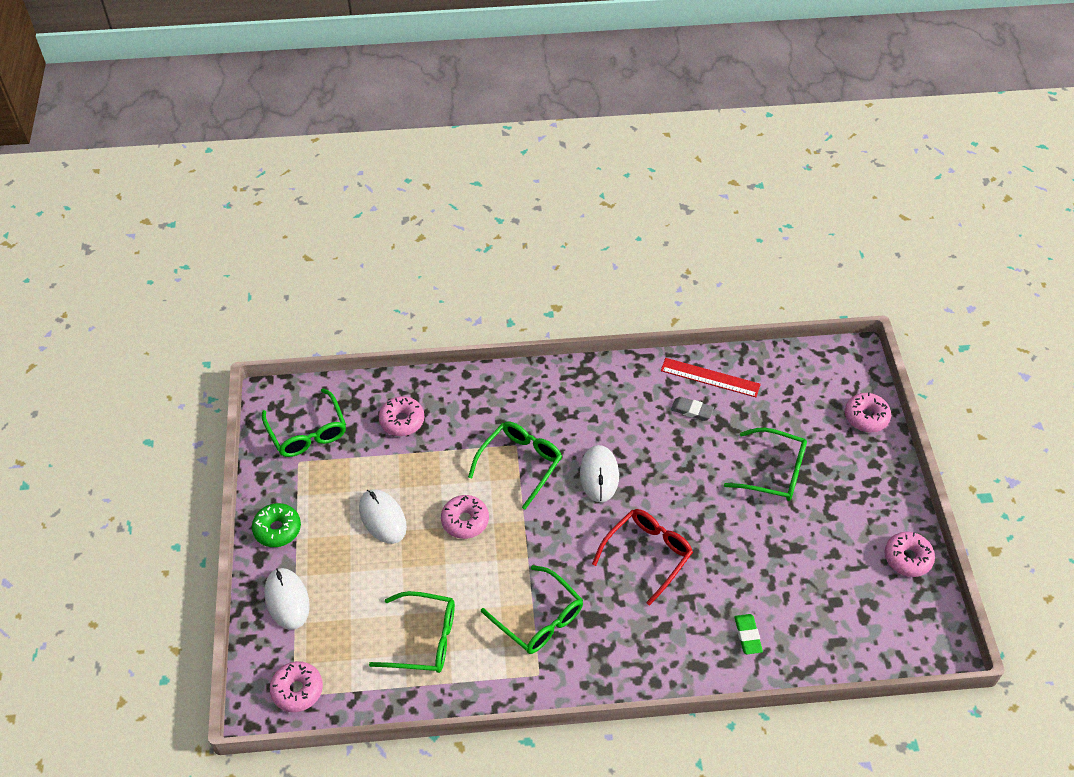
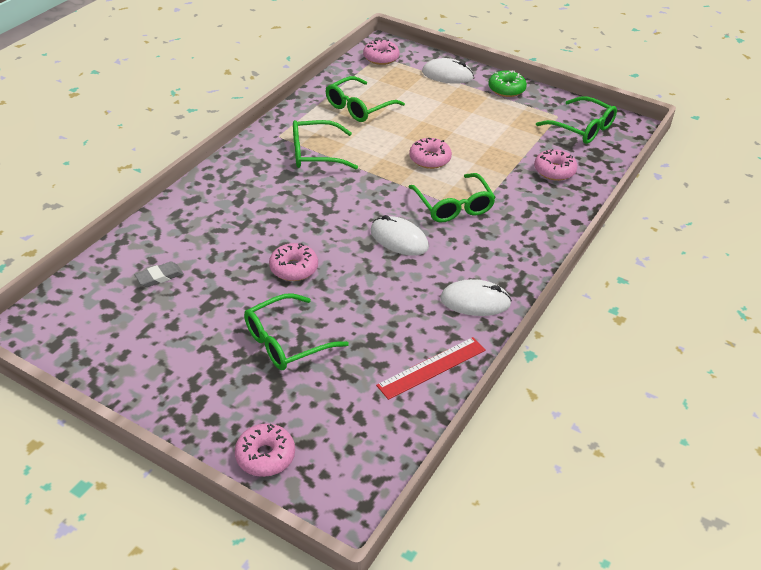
camera: 125 degrees right, 10 degrees down
green glasses [262,388,346,457] -> green glasses turned 150 degrees counterclockwise [536,96,617,144]
white mouse [359,489,407,544] -> white mouse moved to [440,279,512,316]
red glasses [592,509,693,606] -> none
grey eraser [671,397,714,421] -> grey eraser moved to [135,262,183,287]
green eraser [734,614,763,654] -> none
pink donut [885,532,935,577] -> pink donut moved to [269,243,318,281]

